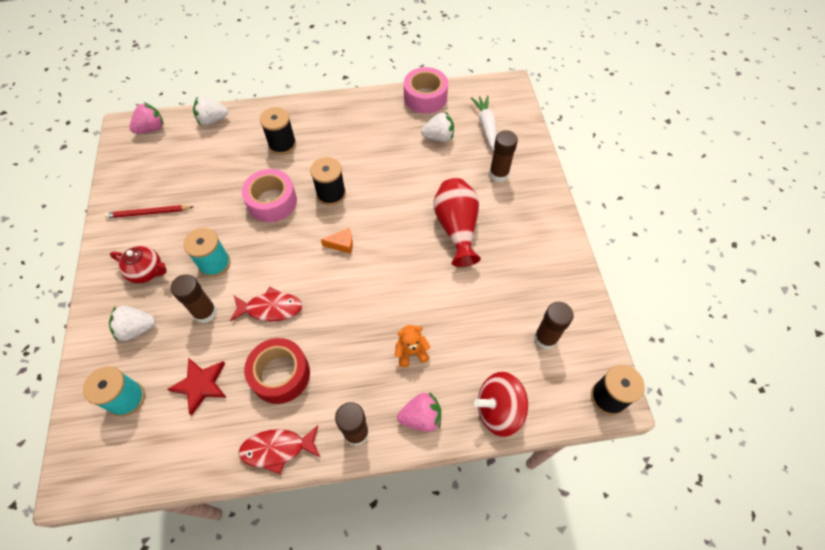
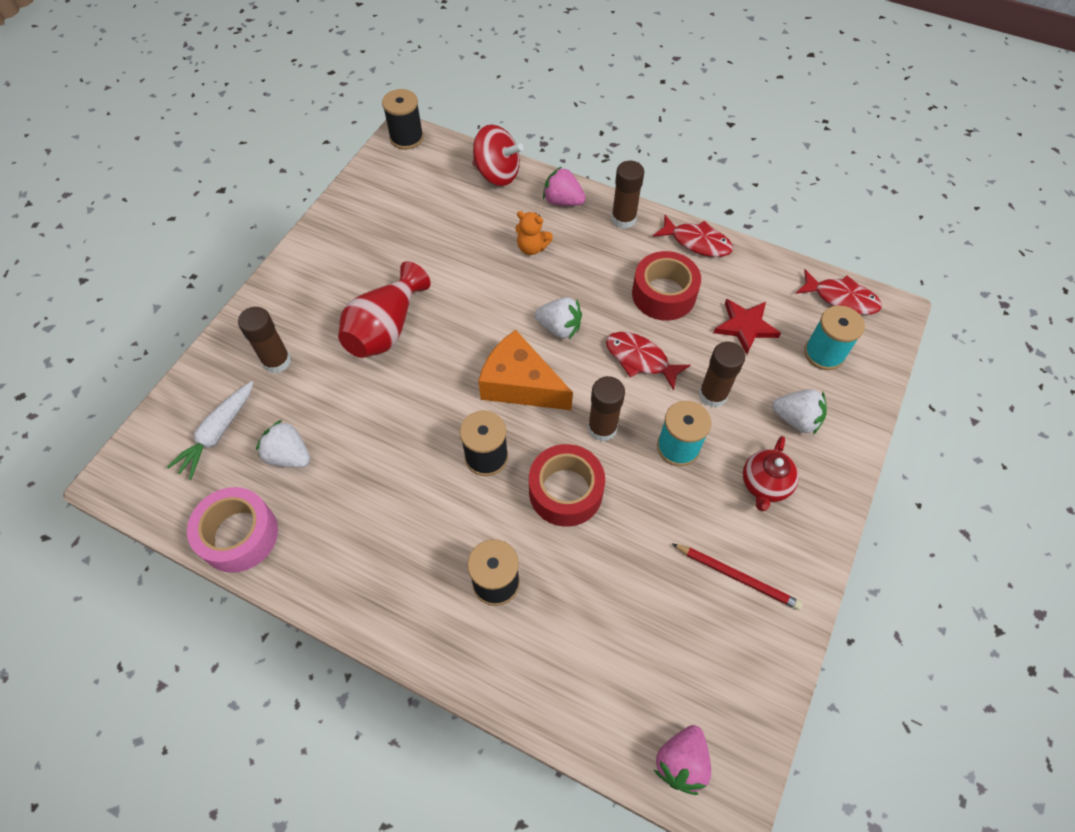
camera: 145 degrees left, 0 degrees up
red teapot [110,246,167,283] -> red teapot turned 120 degrees counterclockwise [743,436,799,511]
pink strawberry [129,102,164,134] -> pink strawberry turned 60 degrees counterclockwise [654,725,711,795]
white strawberry [193,96,228,125] -> white strawberry moved to [535,297,582,339]
pink tape [242,169,297,222] -> red tape [529,444,605,527]
orange cheese [321,228,353,254] -> orange cheese [478,330,573,410], size x2.23
brown glue stick [534,302,574,349] -> brown glue stick moved to [588,376,625,441]
none -> red fish [796,269,882,315]

